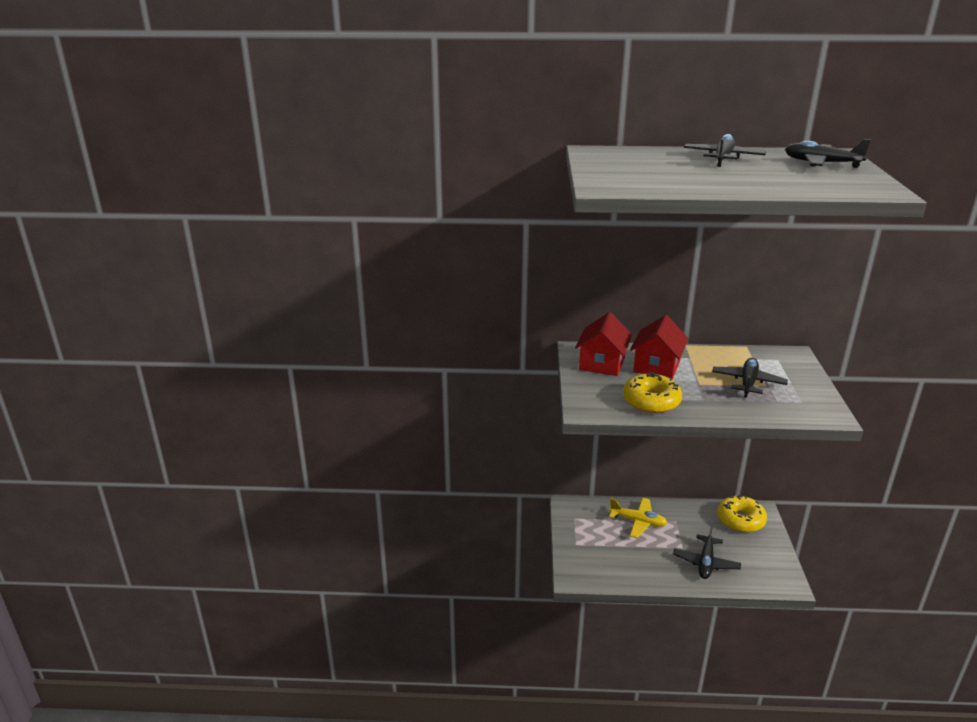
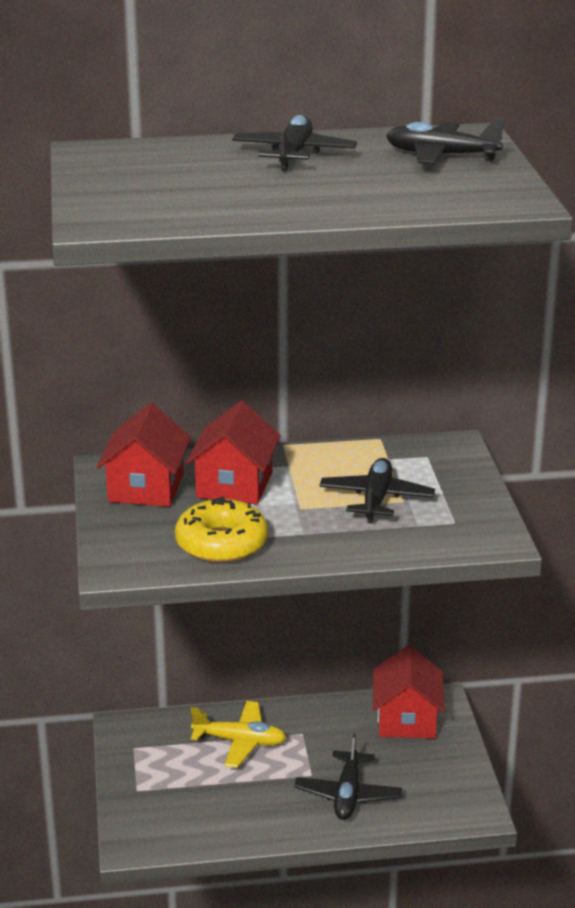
camera: 10 degrees left, 0 degrees up
yellow donut [718,495,767,532] -> red house [373,645,445,739]

